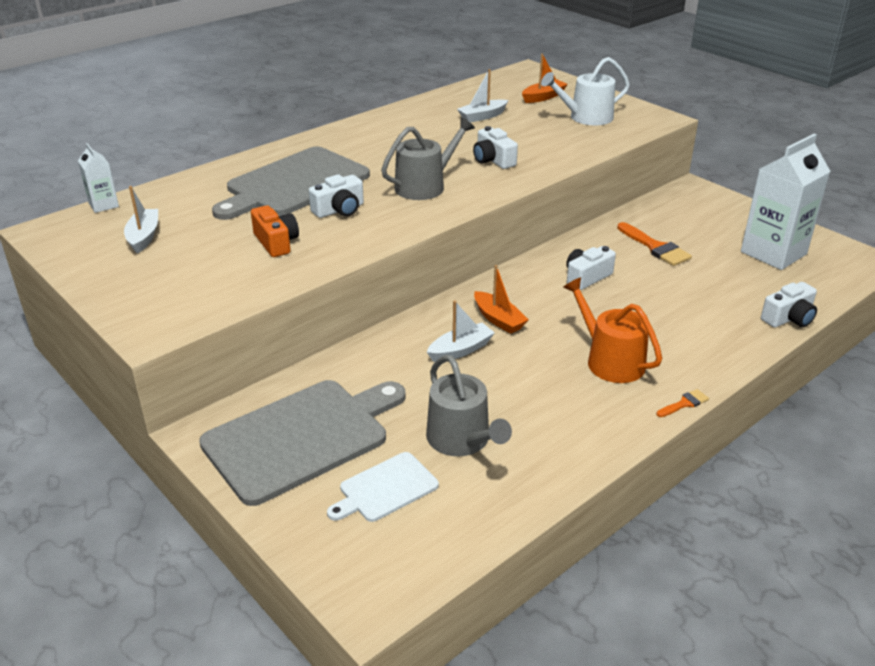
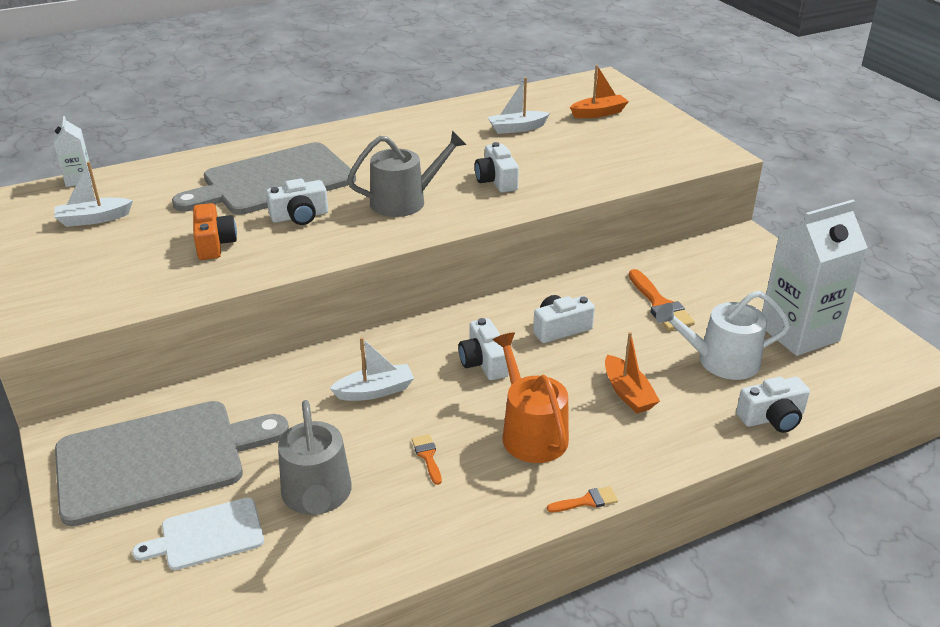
camera: 15 degrees right, 0 degrees up
white boat [124,186,158,254] -> white boat turned 120 degrees counterclockwise [54,161,133,227]
orange boat [474,265,529,334] -> orange boat moved to [605,332,660,413]
white watering can [541,57,630,125] -> white watering can moved to [656,291,791,380]
none -> orange brush [412,434,442,485]
none -> white camera [458,318,509,380]

